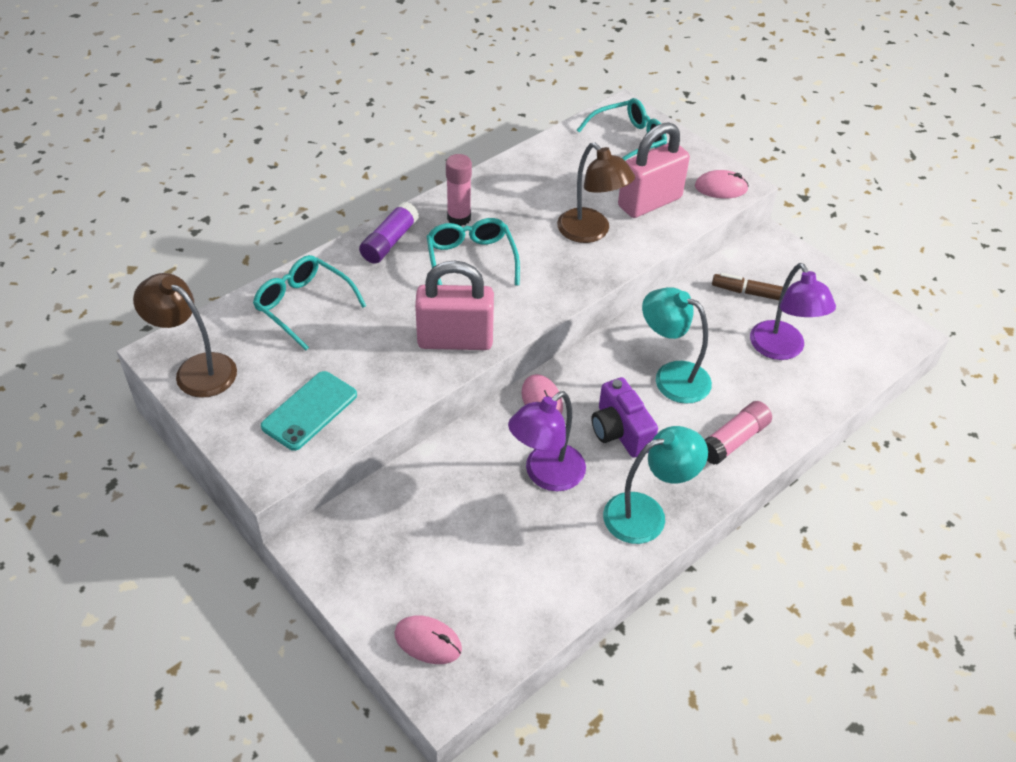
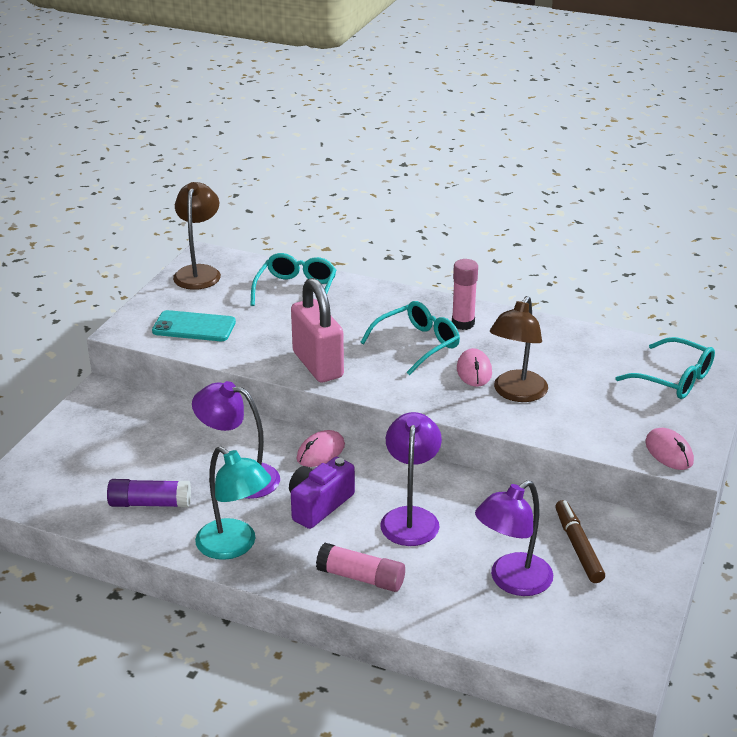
camera: 65 degrees right, 15 degrees down
purple glue stick [359,201,419,264] -> purple glue stick moved to [107,479,191,507]
pink mouse [394,616,462,664] -> pink mouse moved to [457,348,492,387]
pink padlock [618,122,690,218] -> none
turquoise lamp [642,287,712,404] -> purple lamp [380,412,442,546]

